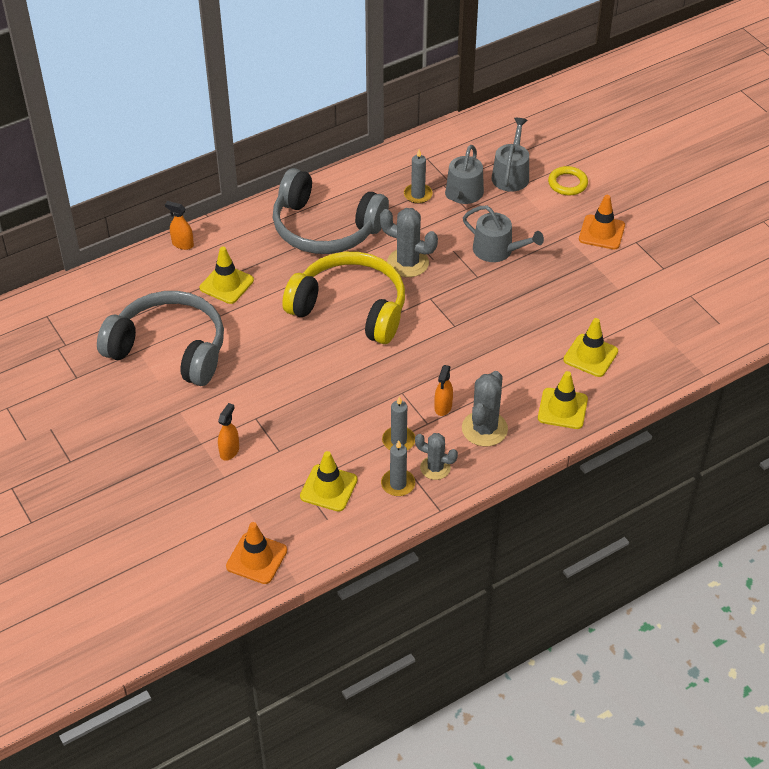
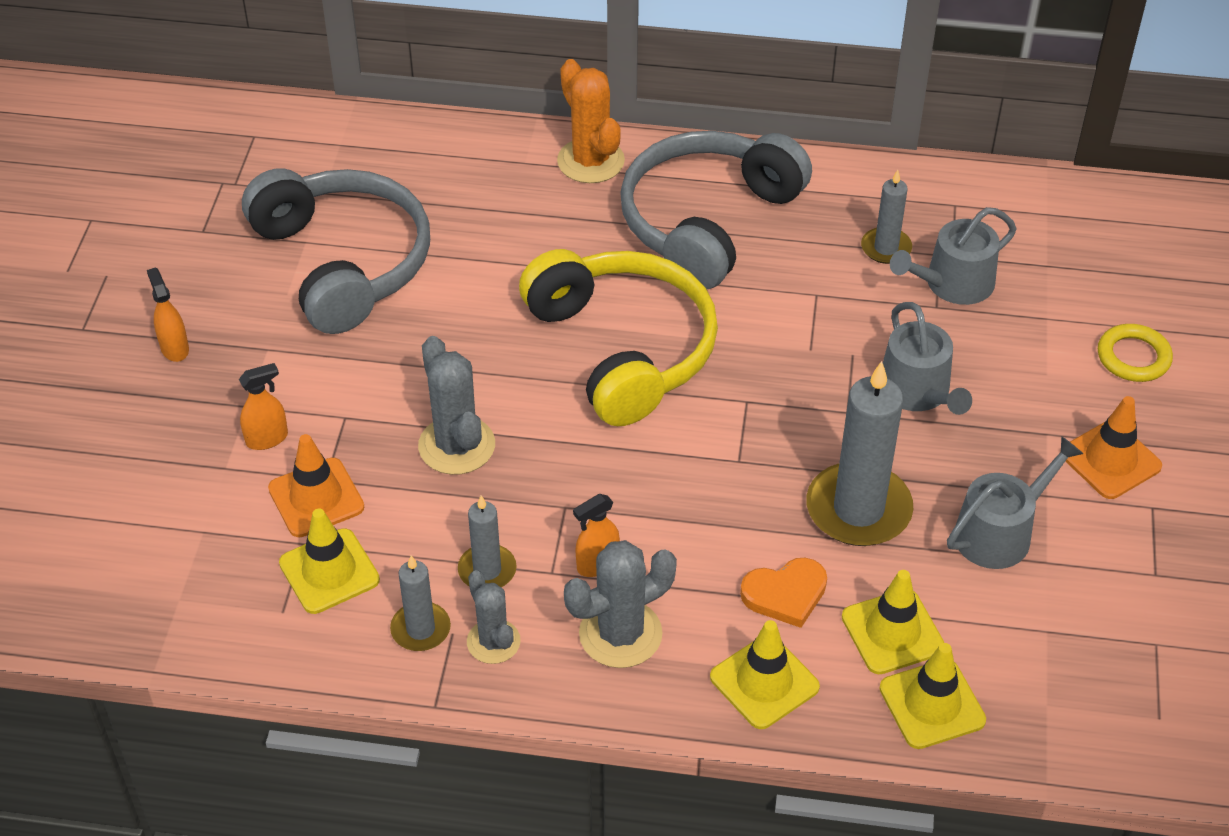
camera: 40 degrees right, 0 degrees up
orange spray bottle [165,201,194,250] -> orange spray bottle moved to [147,267,189,362]
yellow traffic cone [200,247,254,304] -> yellow traffic cone moved to [879,643,986,749]
orange traffic cone [226,522,287,584] -> orange traffic cone moved to [268,434,364,537]
grey headphones [272,168,389,254] -> grey headphones turned 60 degrees clockwise [620,131,812,289]
grey cactus [380,208,438,277] -> grey cactus moved to [418,336,495,475]
grey watering can [492,118,529,192] -> grey watering can moved to [947,436,1083,569]
none -> orange cactus [557,59,625,183]
none -> orange heart [740,558,827,628]
none -> grey candle [806,361,913,546]

